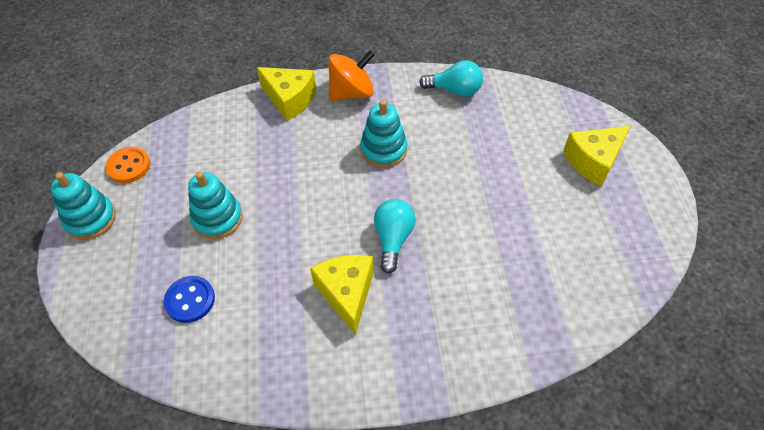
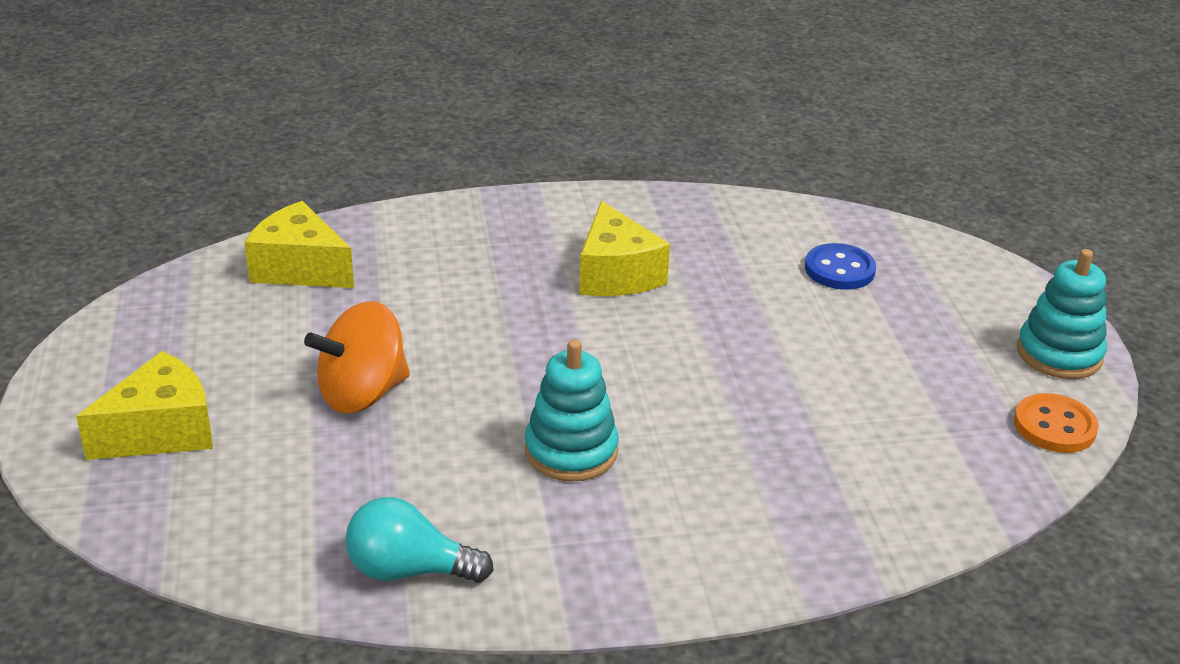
camera: 175 degrees right, 20 degrees down
turquoise stacking toy [188,171,243,239] -> none
yellow cheese [256,67,316,121] -> yellow cheese moved to [244,201,354,288]
orange spinning top [328,50,375,101] -> orange spinning top moved to [304,301,410,413]
turquoise light bulb [374,199,416,273] -> none

